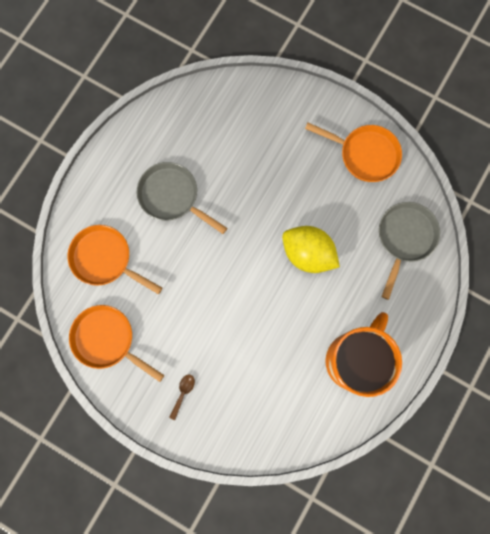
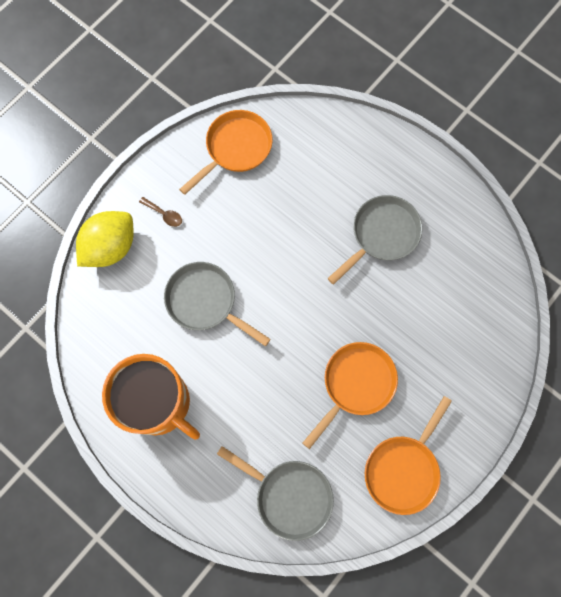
camera: 100 degrees right, 5 degrees down
orange pan [67,225,162,294] -> orange pan moved to [303,342,398,449]
yellow lemon [282,226,340,273] -> yellow lemon moved to [76,211,133,267]
none -> grey pan [164,262,271,346]

